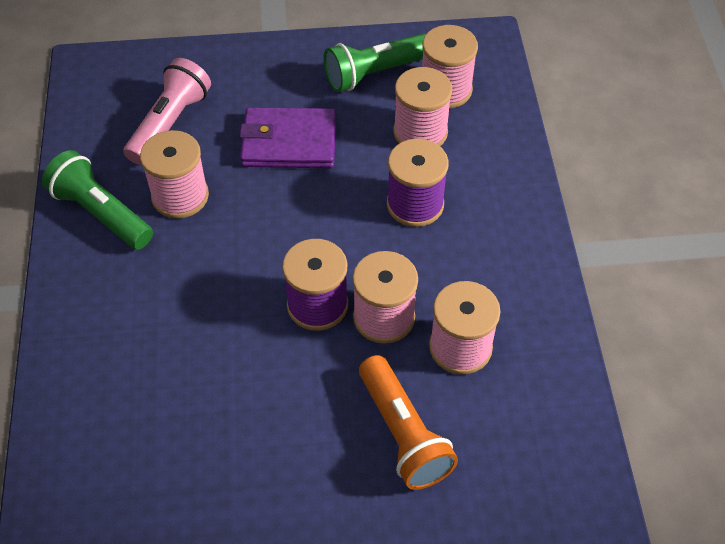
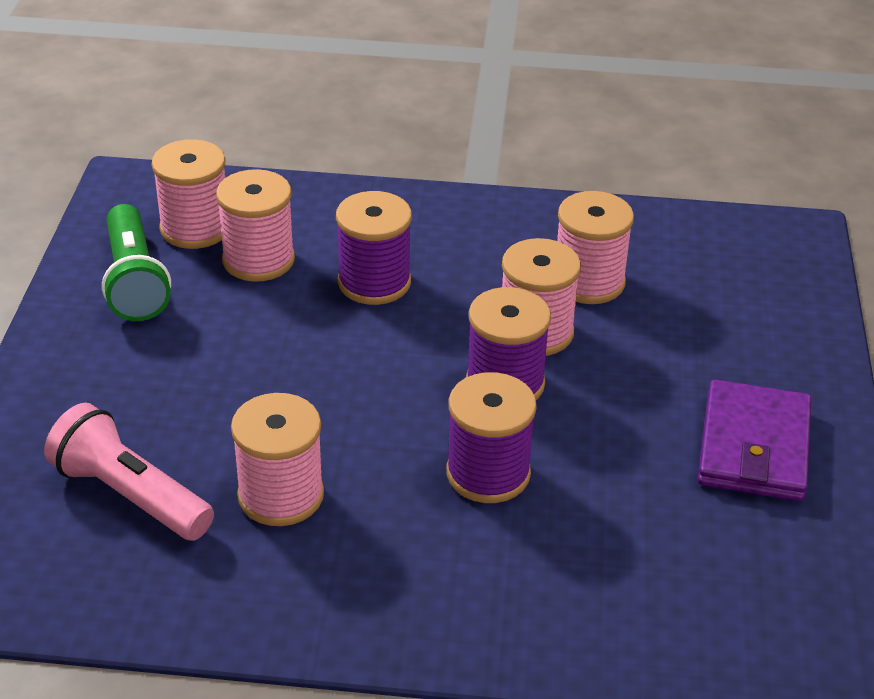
camera: 80 degrees left, 15 degrees down
green flashlight [42,150,153,250] -> none
purple wallet [239,107,336,168] -> purple wallet moved to [698,379,811,501]
orange flashlight [359,355,458,490] -> none
none -> purple spool [446,372,537,503]

